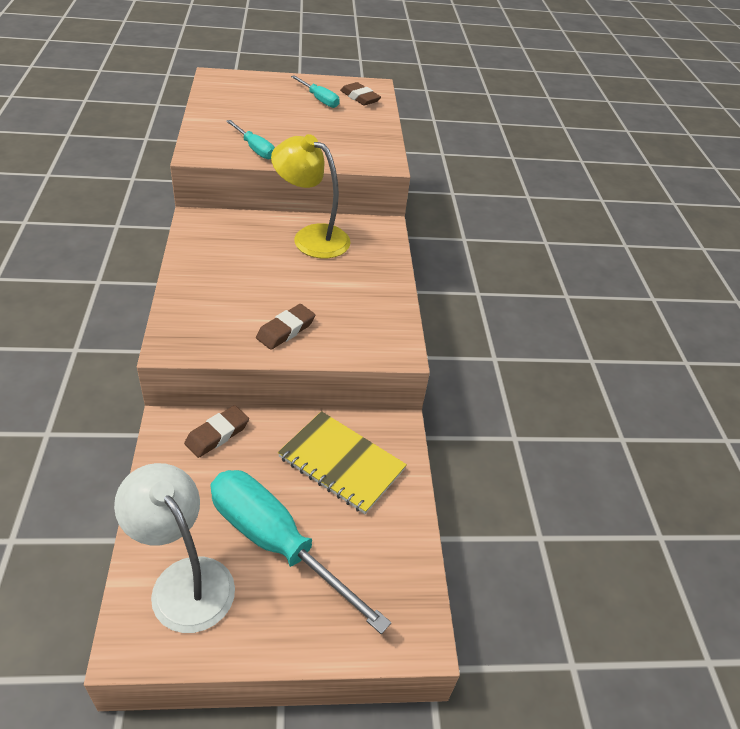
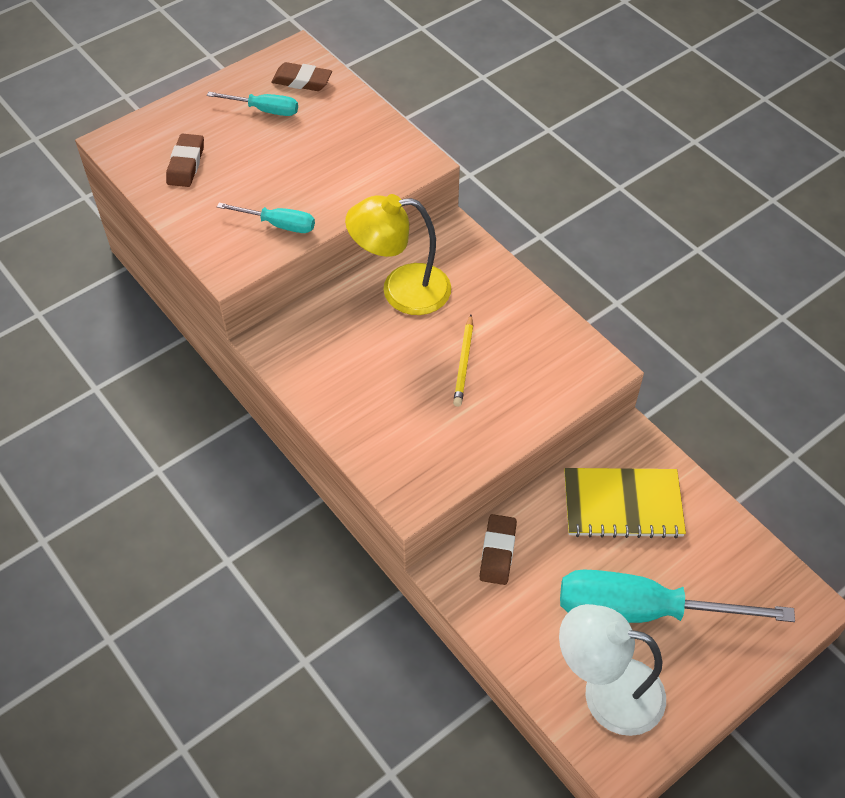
camera: 30 degrees left, 10 degrees up
brown eraser [256,304,315,350] -> brown eraser moved to [166,134,204,187]
none -> yellow pencil [453,315,473,407]

